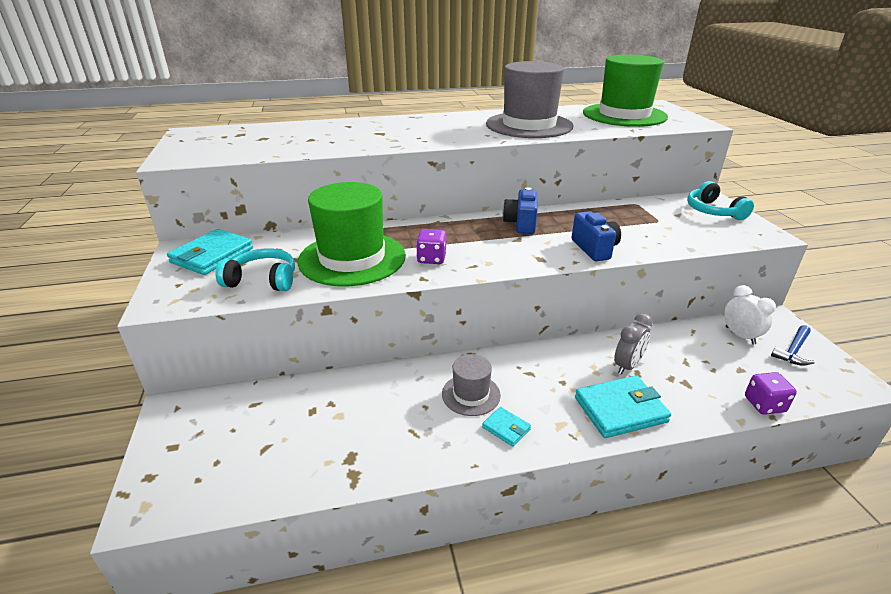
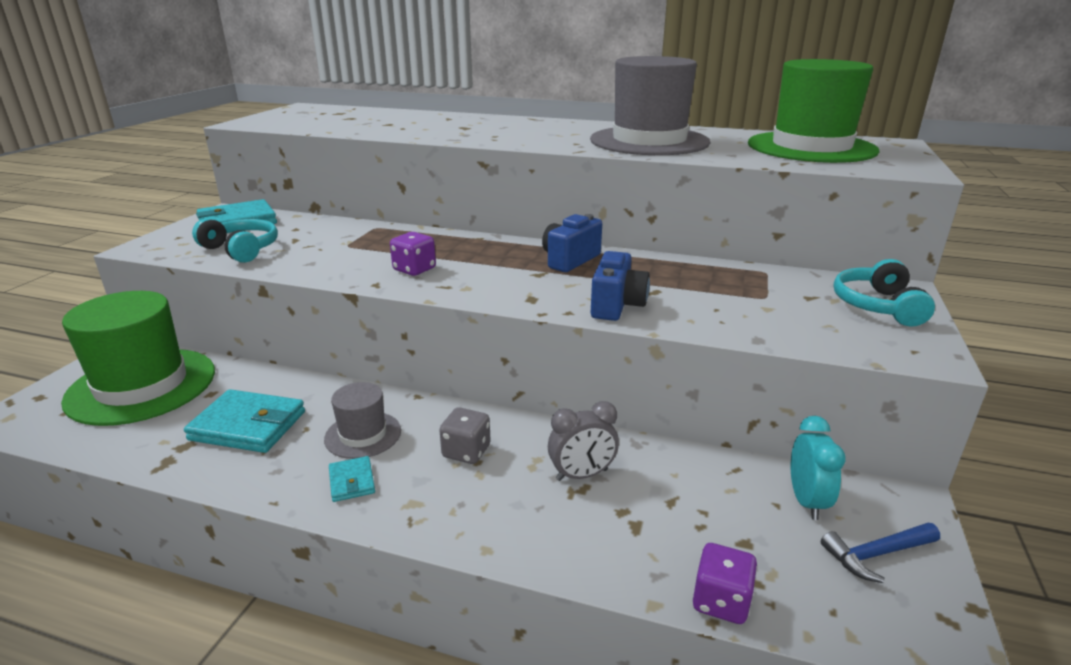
camera: 30 degrees right, 5 degrees down
green hat [298,182,406,286] -> green hat moved to [61,291,215,426]
turquoise wallet [575,376,671,438] -> turquoise wallet moved to [184,389,305,453]
white clock [724,285,776,344] -> turquoise clock [790,416,846,520]
none -> grey dice [439,407,491,464]

